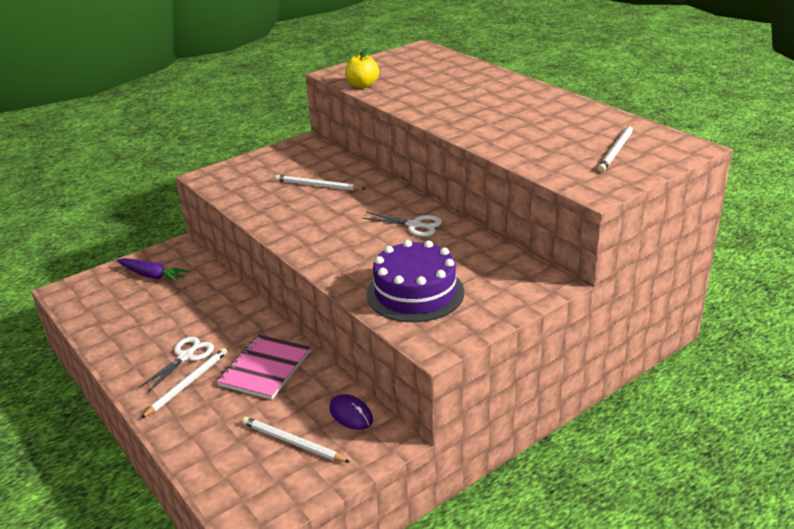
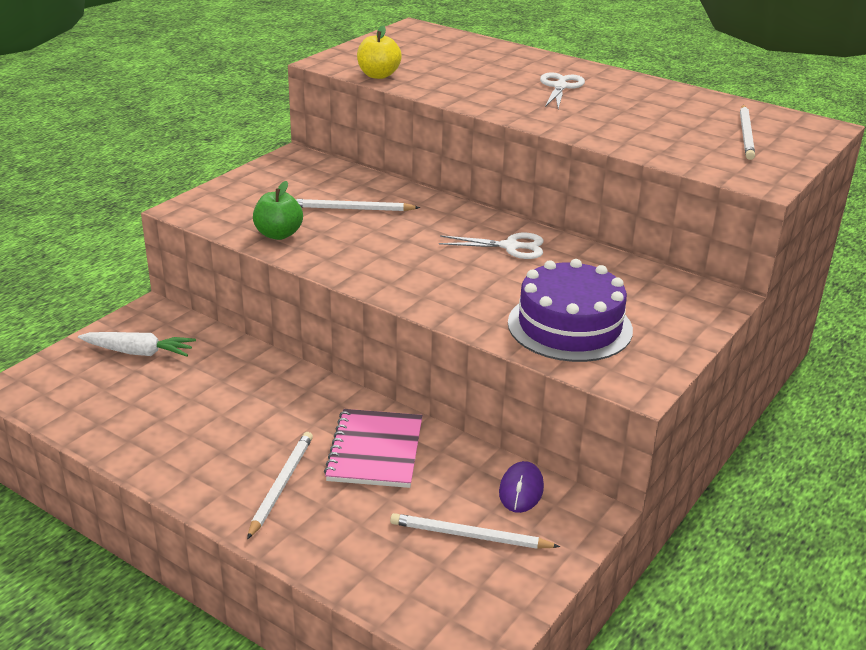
camera: 20 degrees left, 0 degrees up
purple carrot [117,258,190,283] -> white carrot [78,332,196,357]
white scissors [138,337,214,392] -> white scissors moved to [540,72,585,109]
purple mouse [329,394,373,430] -> purple mouse turned 75 degrees clockwise [499,461,544,513]
none -> green apple [253,181,303,240]

